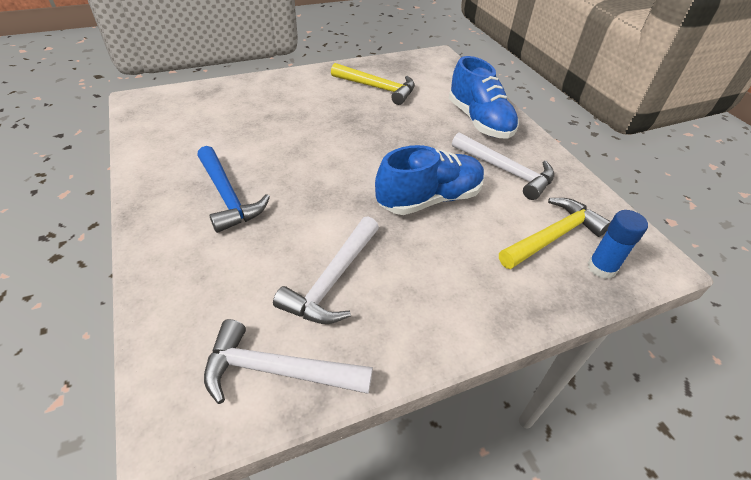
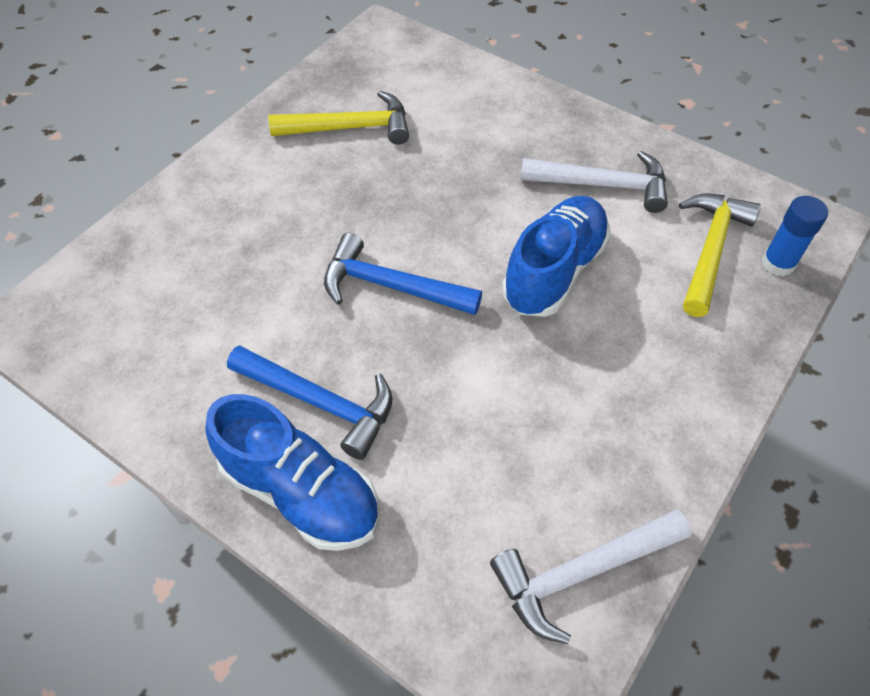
camera: 30 degrees left, 10 degrees up
white hammer [273,216,379,324] -> none
blue shoe [449,56,519,138] -> blue shoe moved to [205,394,379,551]
none -> blue hammer [324,233,482,315]

